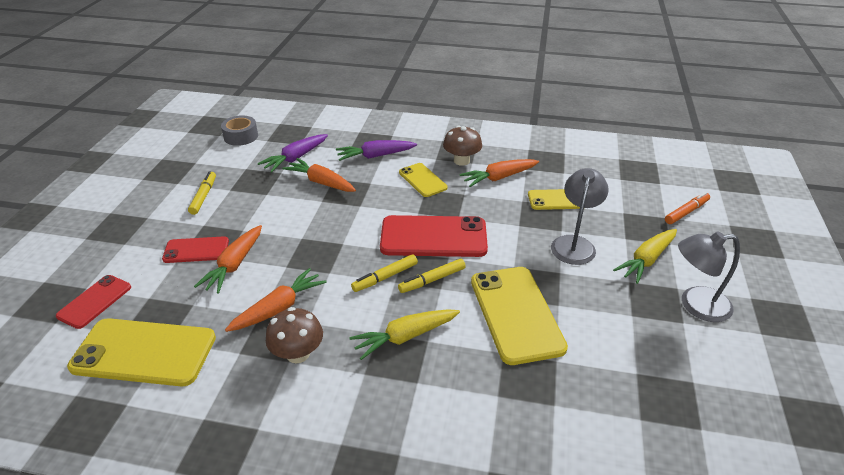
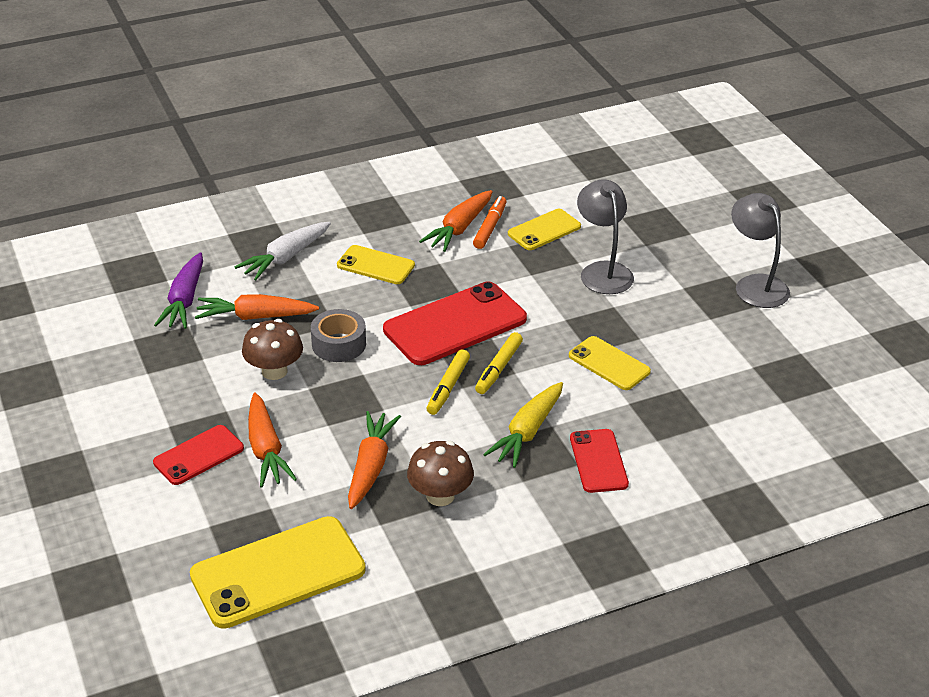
camera: 35 degrees left, 0 degrees up
red phone [56,275,131,329] -> red phone moved to [570,429,629,493]
yellow marker [188,171,216,215] -> none
grey tape [221,115,258,146] -> grey tape moved to [311,309,366,362]
purple carrot [336,140,417,161] -> white carrot [235,222,331,280]
brown mushroom [443,126,482,166] -> brown mushroom moved to [242,319,303,380]
yellow phone [471,267,568,365] -> yellow phone [569,336,651,390], size x0.56
yellow carrot [613,229,677,284] -> none
orange marker [665,192,710,224] -> orange marker moved to [473,196,506,249]
grey lamp [678,231,740,322] -> grey lamp turned 105 degrees clockwise [731,193,790,308]

